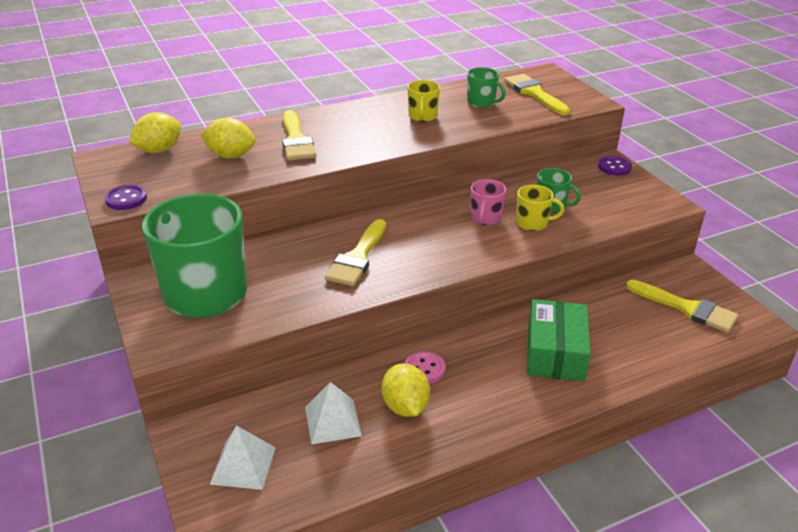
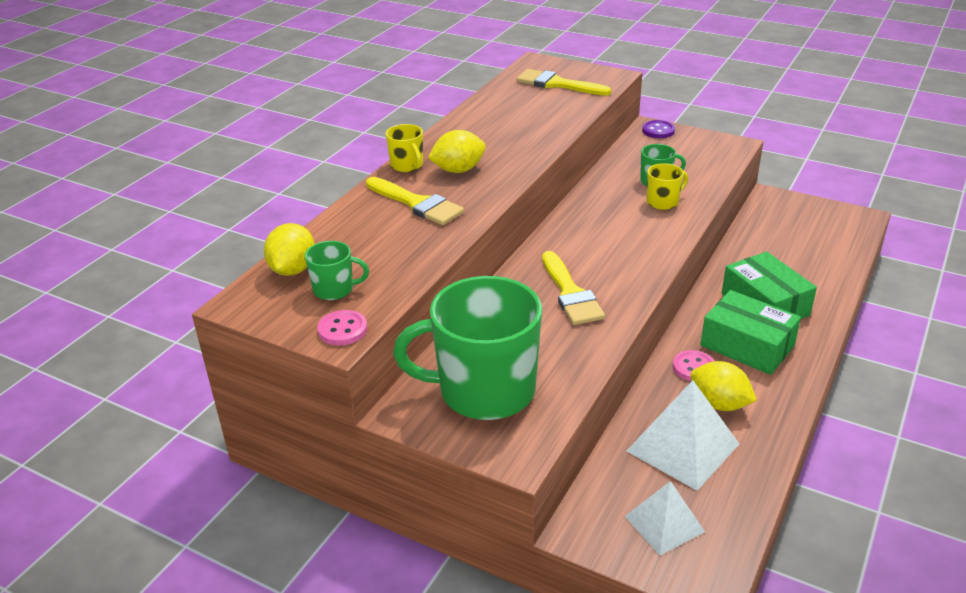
camera: 35 degrees left, 0 degrees up
purple button [105,185,147,210] -> pink button [317,310,367,346]
yellow lemon [200,118,255,159] -> yellow lemon moved to [428,130,486,173]
white pyramid [305,382,362,445] -> white pyramid [627,380,739,491], size x1.56
yellow mug [407,80,440,122] -> yellow mug moved to [386,124,423,172]
green mug [467,67,506,108] -> green mug moved to [305,241,369,300]
pink mug [471,179,506,225] -> none
yellow brush [626,280,738,333] -> none
none -> green box [701,290,801,375]

